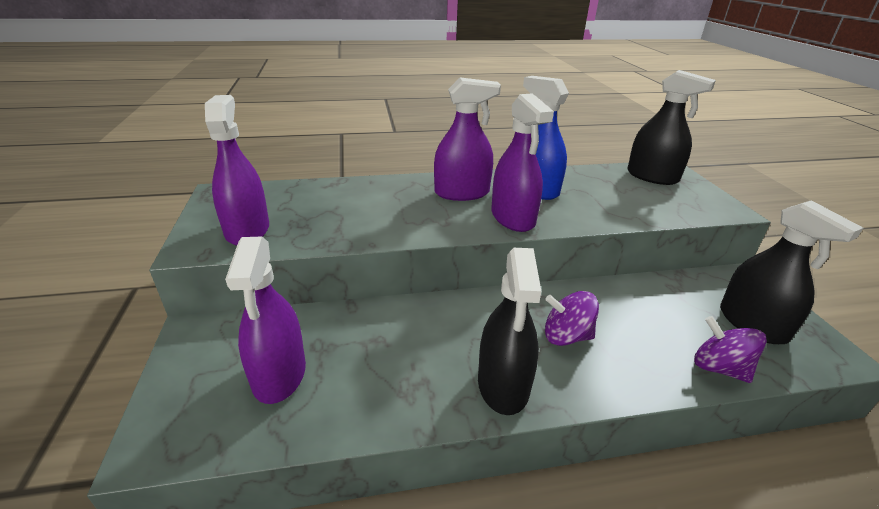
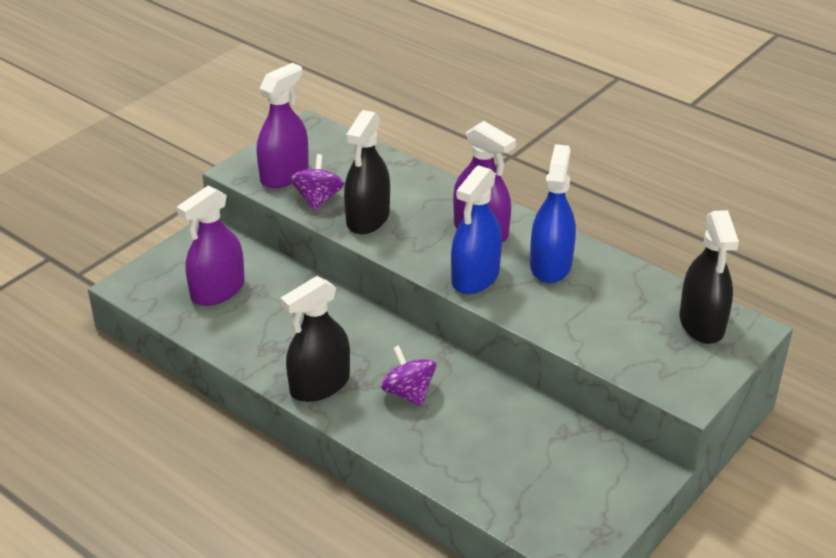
camera: 50 degrees right, 5 degrees up
purple spray bottle [491,93,554,232] -> blue spray bottle [451,165,502,294]
purple spinning top [694,316,767,383] -> purple spinning top moved to [290,154,344,211]
black spray bottle [720,200,863,344] -> black spray bottle moved to [344,110,390,234]

